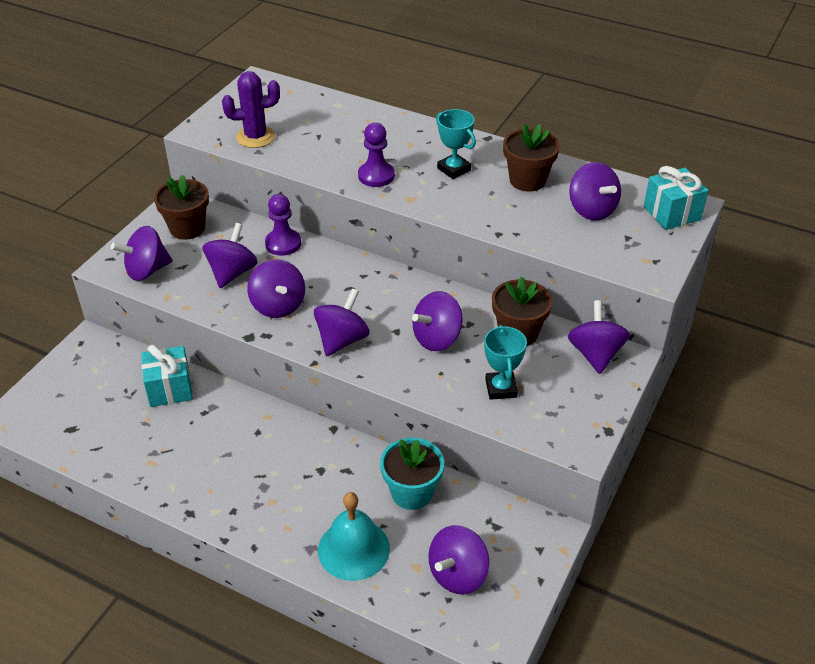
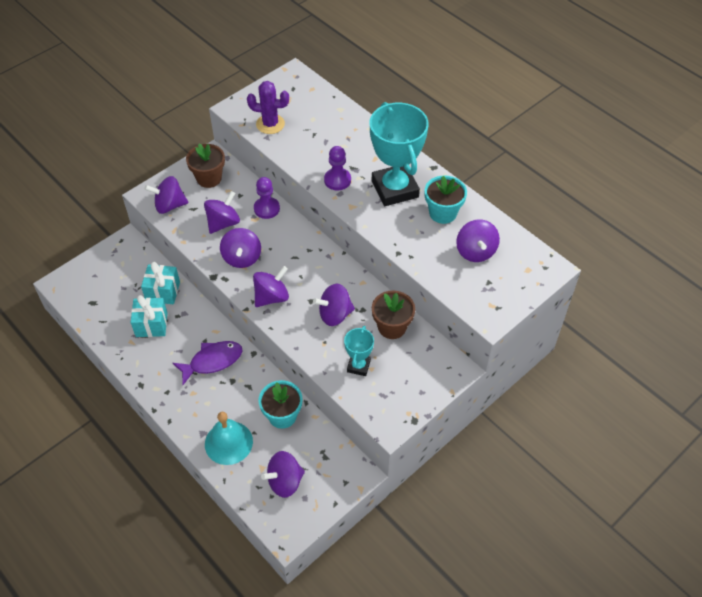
camera: 20 degrees right, 10 degrees up
turquoise trophy [436,109,476,179] -> turquoise trophy [370,102,429,206], size x2.04
brown flower pot [503,124,560,191] -> turquoise flower pot [424,175,467,224]
purple spinning top [568,300,630,374] -> none
turquoise gift [644,166,709,230] -> turquoise gift moved to [131,295,167,337]
none -> purple fish [172,341,243,385]

